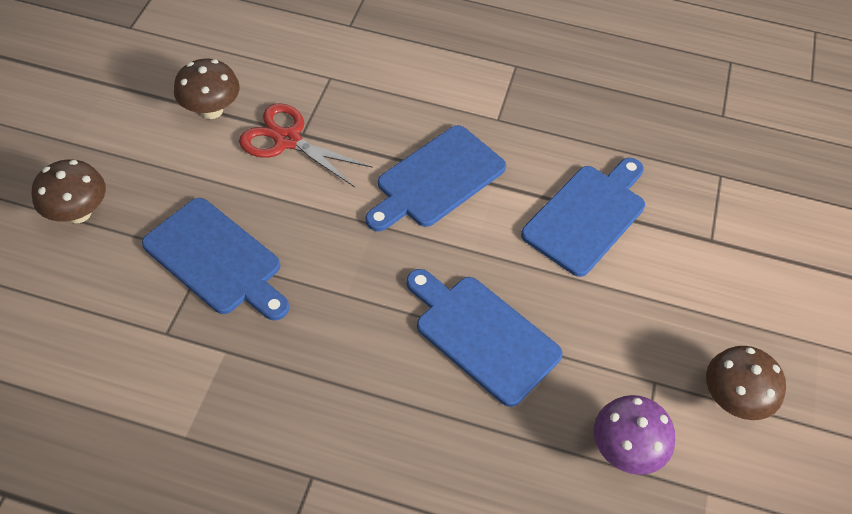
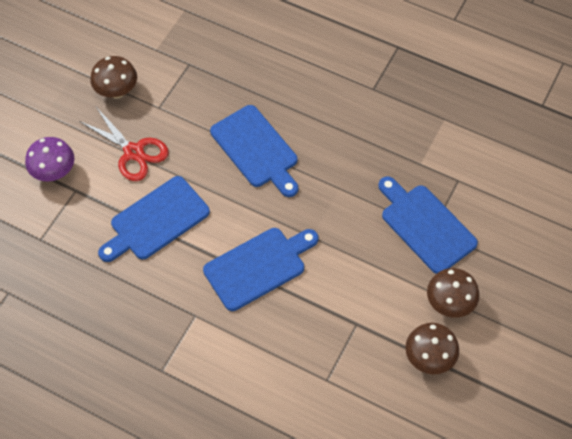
camera: 165 degrees left, 5 degrees up
brown mushroom [32,159,106,223] -> brown mushroom moved to [427,268,479,318]
red scissors [239,103,372,187] -> red scissors moved to [79,107,169,181]
purple mushroom [594,395,675,475] -> purple mushroom moved to [25,137,74,181]

